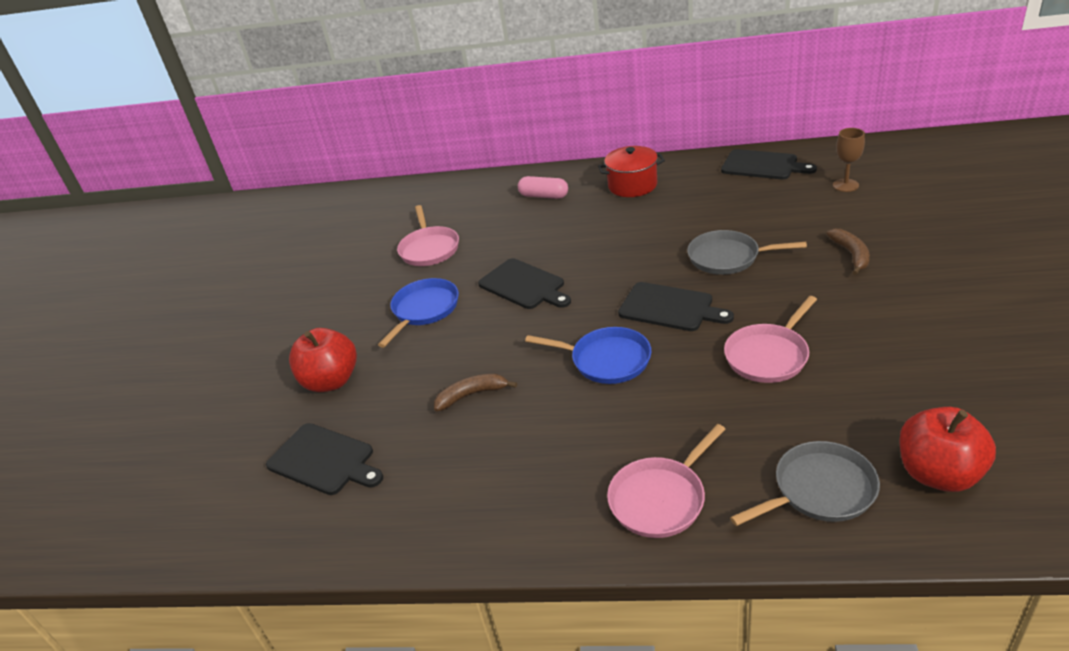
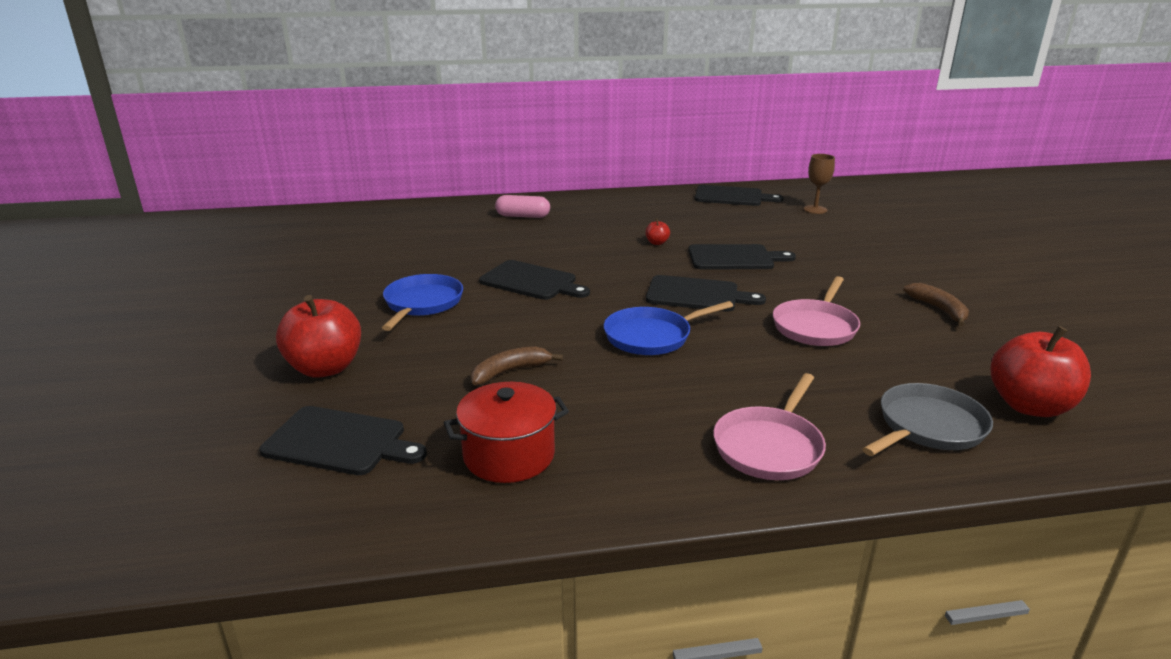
camera: 20 degrees left, 10 degrees down
pink pan [397,205,459,266] -> none
blue pan [525,327,651,384] -> blue pan turned 150 degrees clockwise [604,301,733,355]
red pot [598,146,665,197] -> red pot moved to [444,382,569,483]
grey pan [687,230,807,275] -> black cutting board [688,244,796,269]
brown banana [827,229,870,275] -> brown banana moved to [904,283,969,326]
none -> red apple [645,218,670,245]

